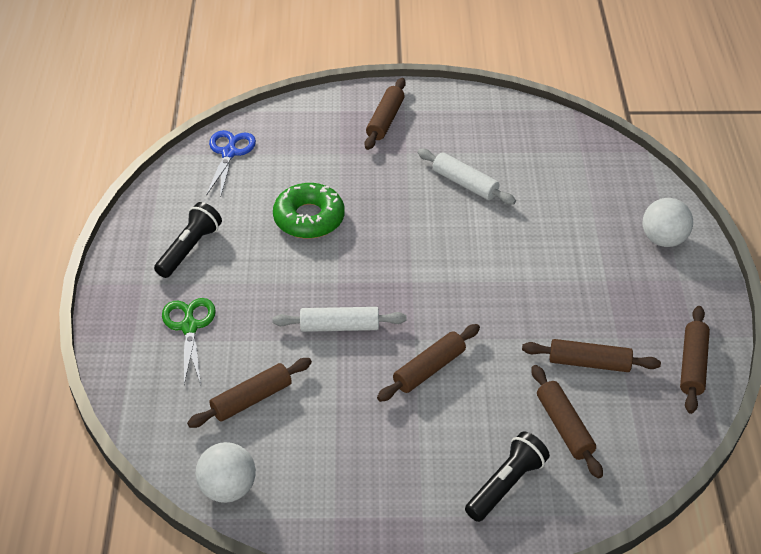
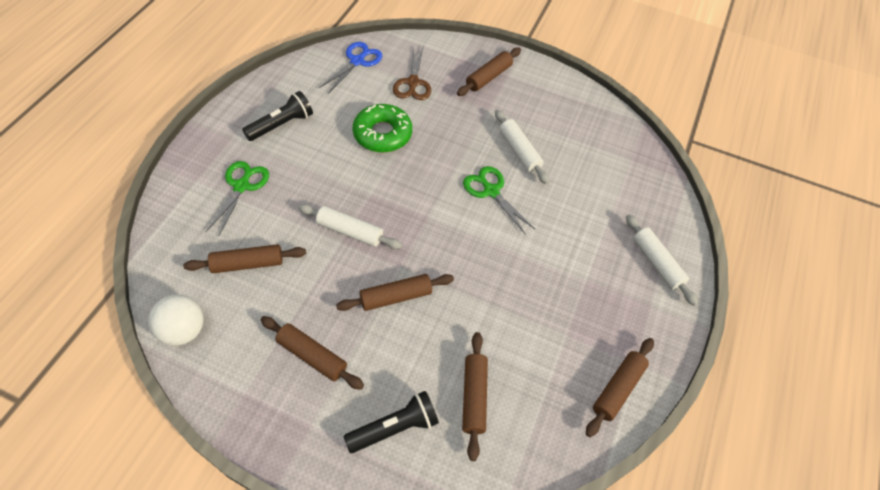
camera: 20 degrees right, 10 degrees up
brown rolling pin [522,339,661,372] -> brown rolling pin moved to [260,316,364,390]
white ball [643,198,693,247] -> white rolling pin [626,214,698,306]
none -> brown scissors [393,46,431,100]
none -> green scissors [463,166,536,235]

